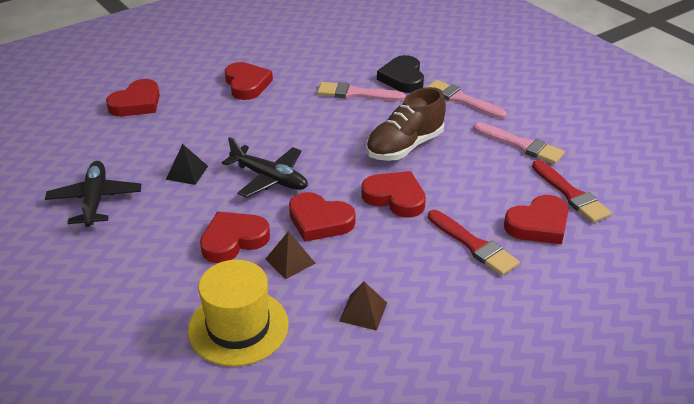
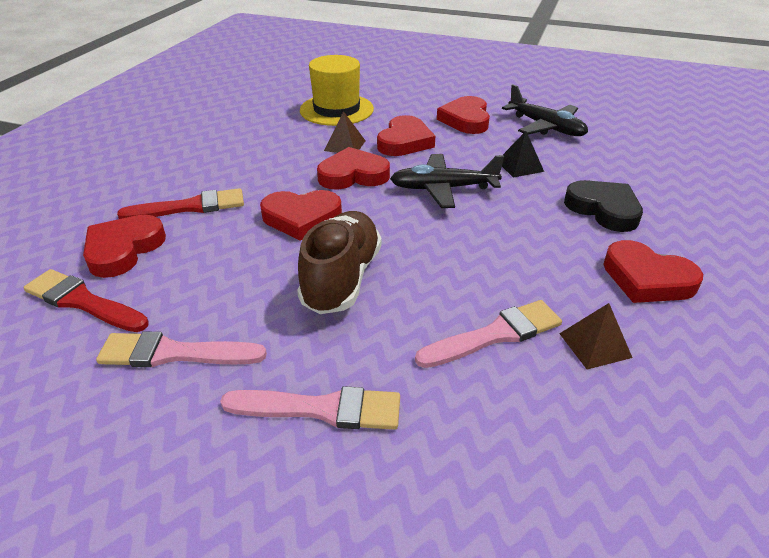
camera: 145 degrees right, 0 degrees up
red heart [106,79,160,116] -> red heart moved to [437,96,490,134]
brown pyramid [339,282,387,331] -> brown pyramid moved to [559,303,632,369]
black heart [377,55,424,93] -> black heart moved to [564,180,643,232]
red brush [428,210,520,276] -> red brush turned 150 degrees clockwise [117,188,244,219]

